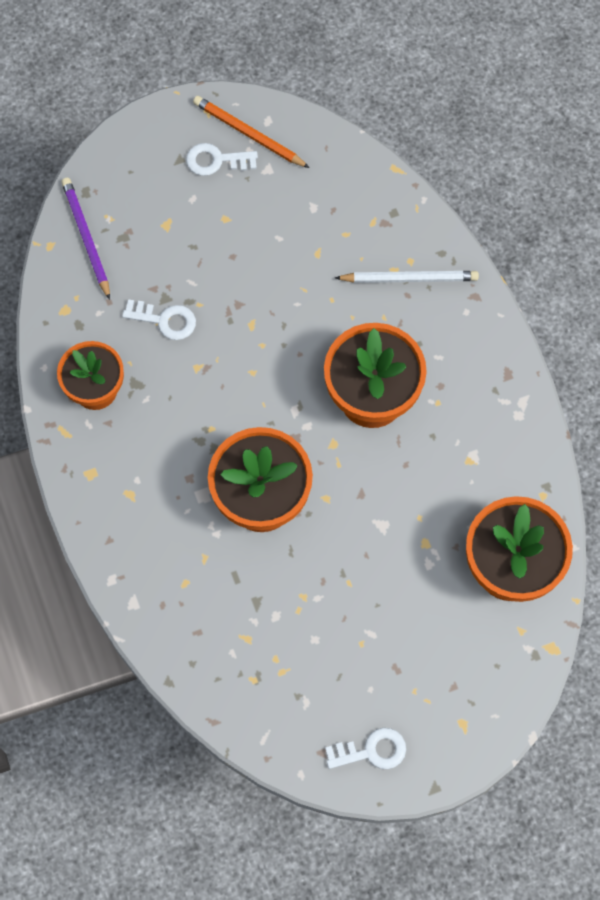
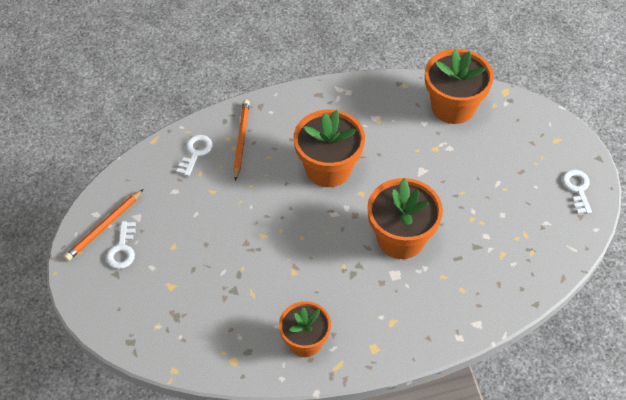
camera: 85 degrees left, 15 degrees down
purple pencil [61,178,110,300] -> none
white key [122,299,196,340] -> white key moved to [177,135,212,176]
white pencil [335,271,479,283] -> orange pencil [233,100,250,181]

